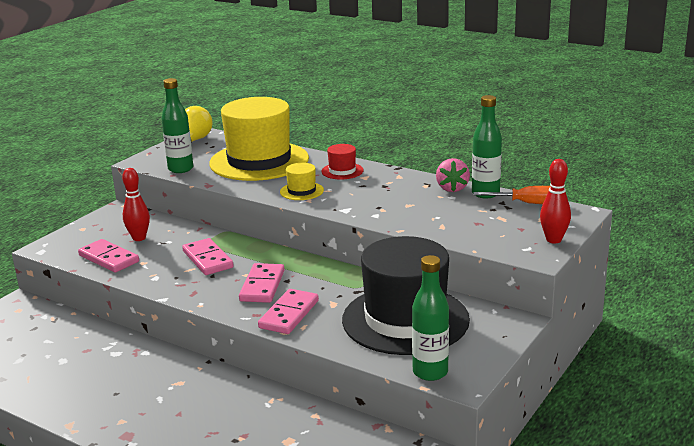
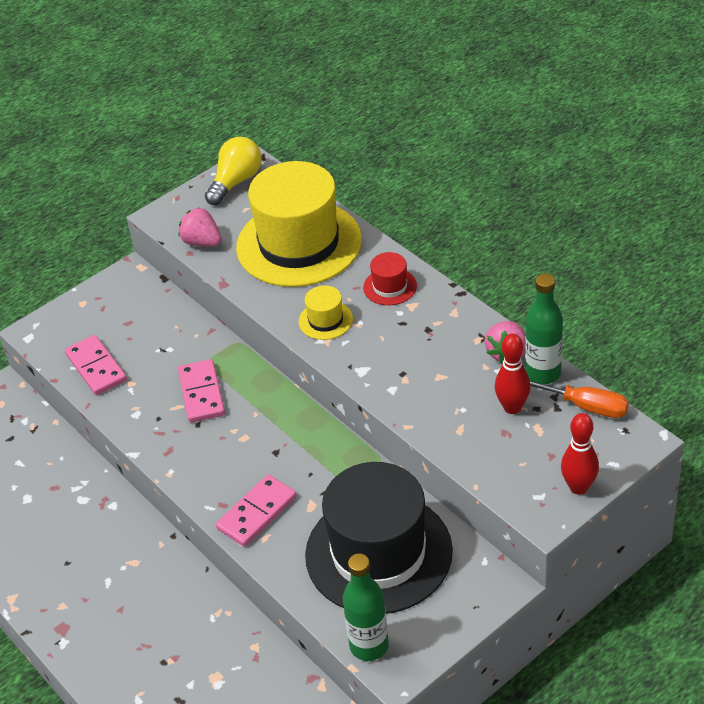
camera: 20 degrees right, 20 degrees up
red bowling pin [122,168,150,241] -> red bowling pin moved to [495,334,531,414]
green bottle [161,78,193,173] -> pink strawberry [179,208,222,247]
pink domino [239,263,285,303] -> none

